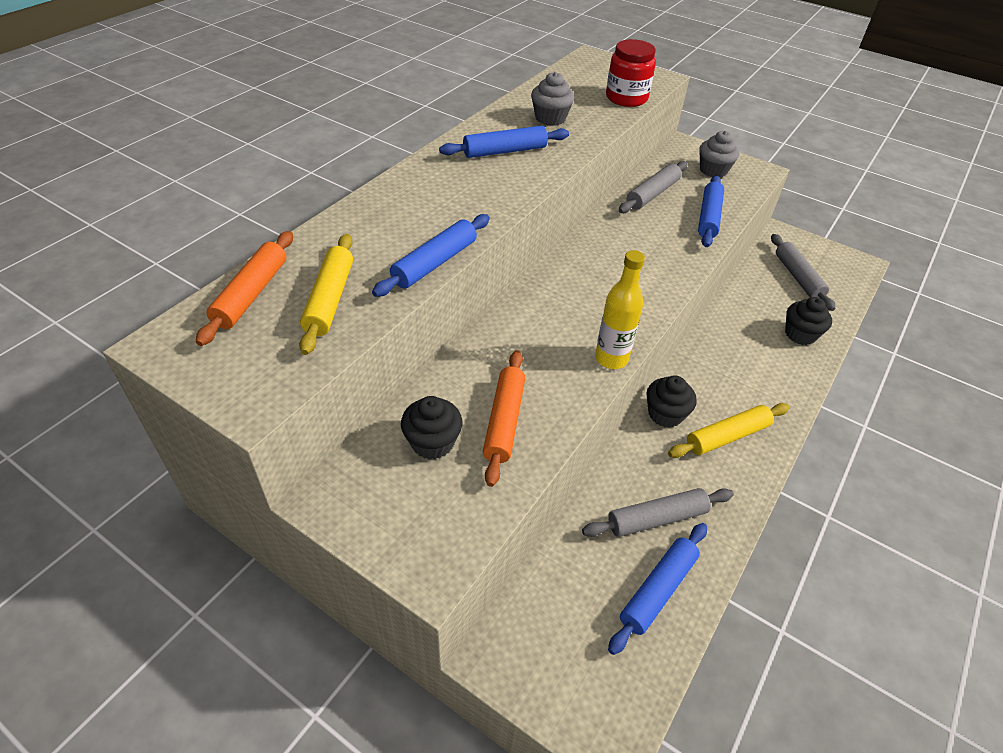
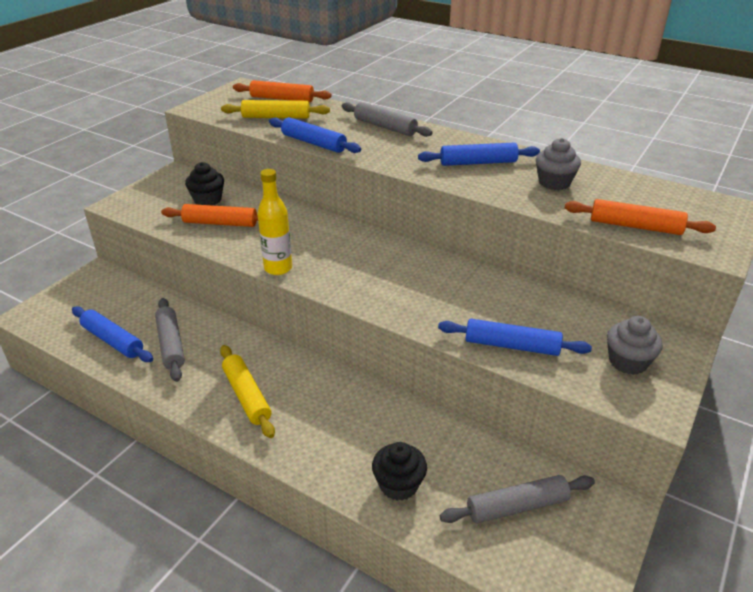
camera: 90 degrees right, 10 degrees down
blue rolling pin [439,126,569,158] -> blue rolling pin turned 75 degrees counterclockwise [418,143,540,166]
red jar [606,39,656,107] -> orange rolling pin [565,199,716,235]
grey rolling pin [619,161,688,213] -> grey rolling pin moved to [342,102,433,137]
black cupcake [646,375,697,428] -> none

